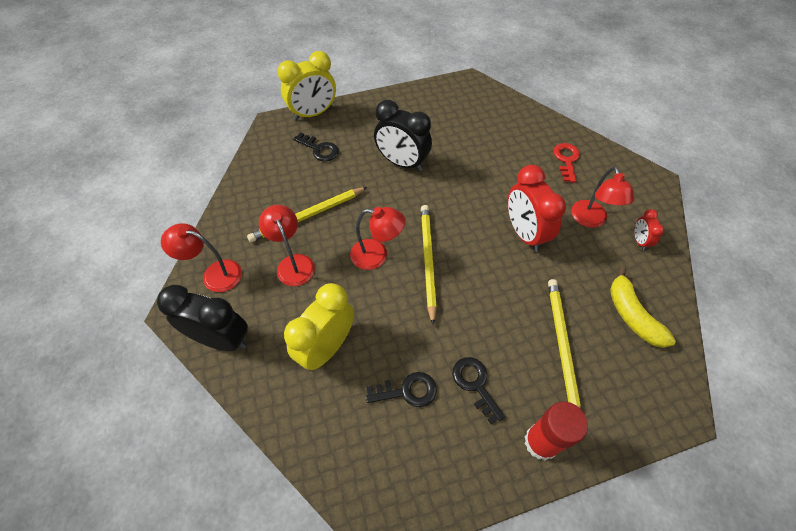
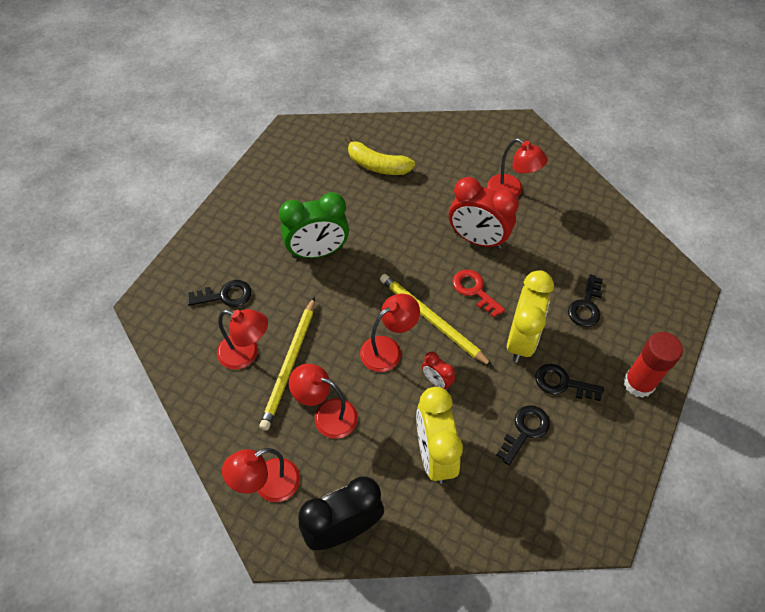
camera: 45 degrees left, 0 degrees up
yellow clock [277,51,336,121] -> yellow clock moved to [507,270,554,363]
black clock [374,100,432,171] -> green clock [279,192,349,258]
yellow pencil [548,279,581,409] -> black key [568,274,603,327]
red key [554,143,580,183] -> red key moved to [453,269,505,318]
yellow banana [610,267,676,348] -> yellow banana moved to [345,136,415,175]
red clock [634,209,664,251] -> red clock moved to [422,352,455,390]
none -> red lamp [217,309,268,370]

